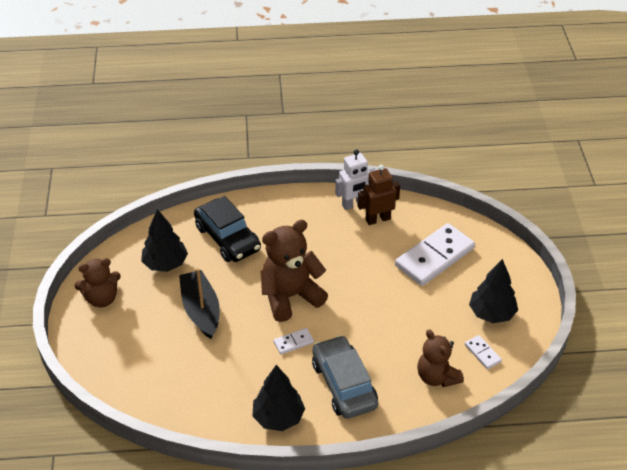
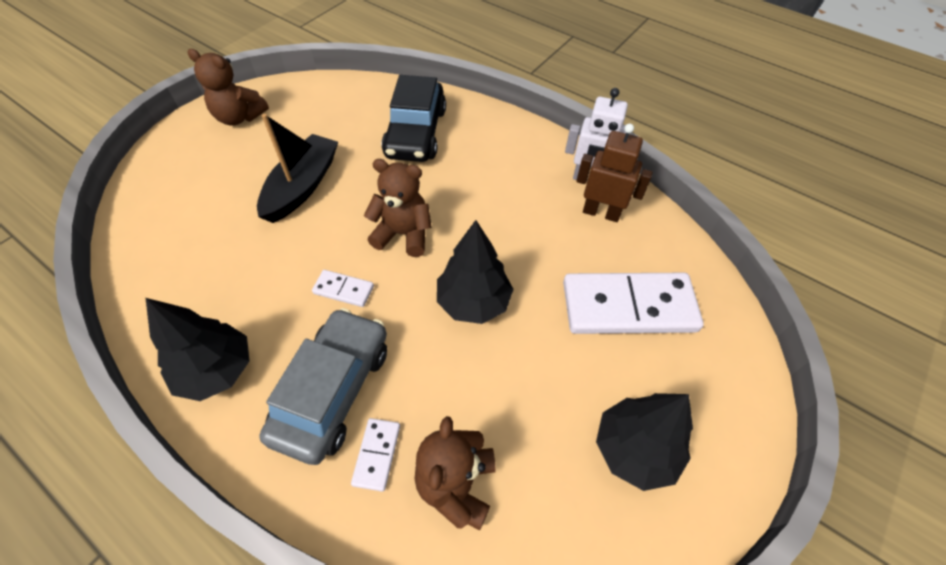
camera: 40 degrees right, 10 degrees up
black tree [141,209,188,272] -> black tree moved to [437,220,514,324]
brown teddy bear [261,220,328,322] -> brown teddy bear [364,159,432,257], size x0.66
white domino [465,335,502,369] -> white domino moved to [351,418,400,492]

